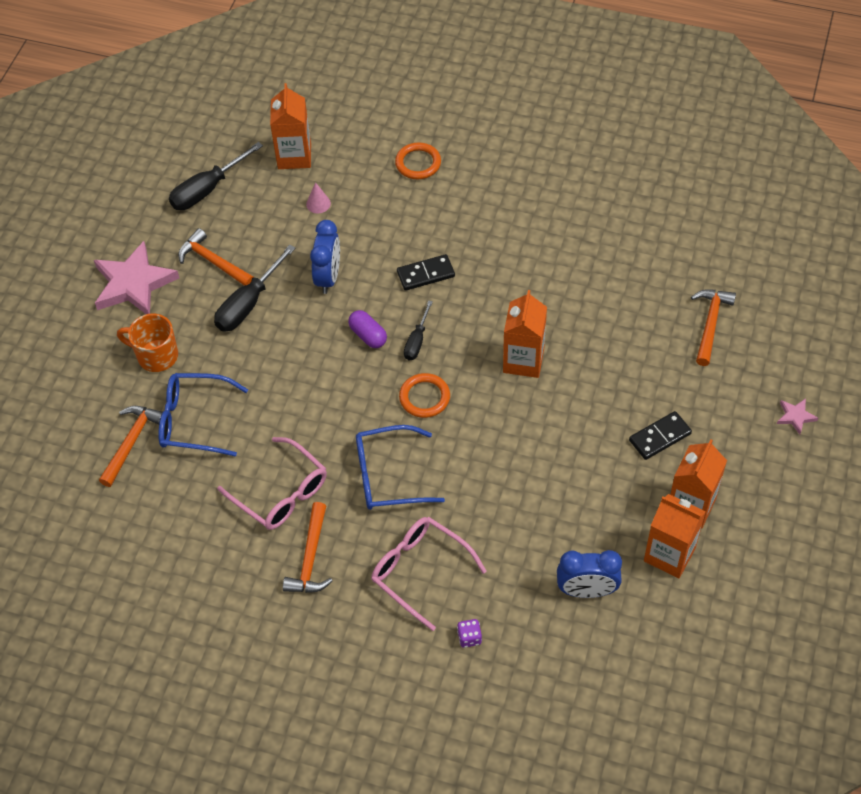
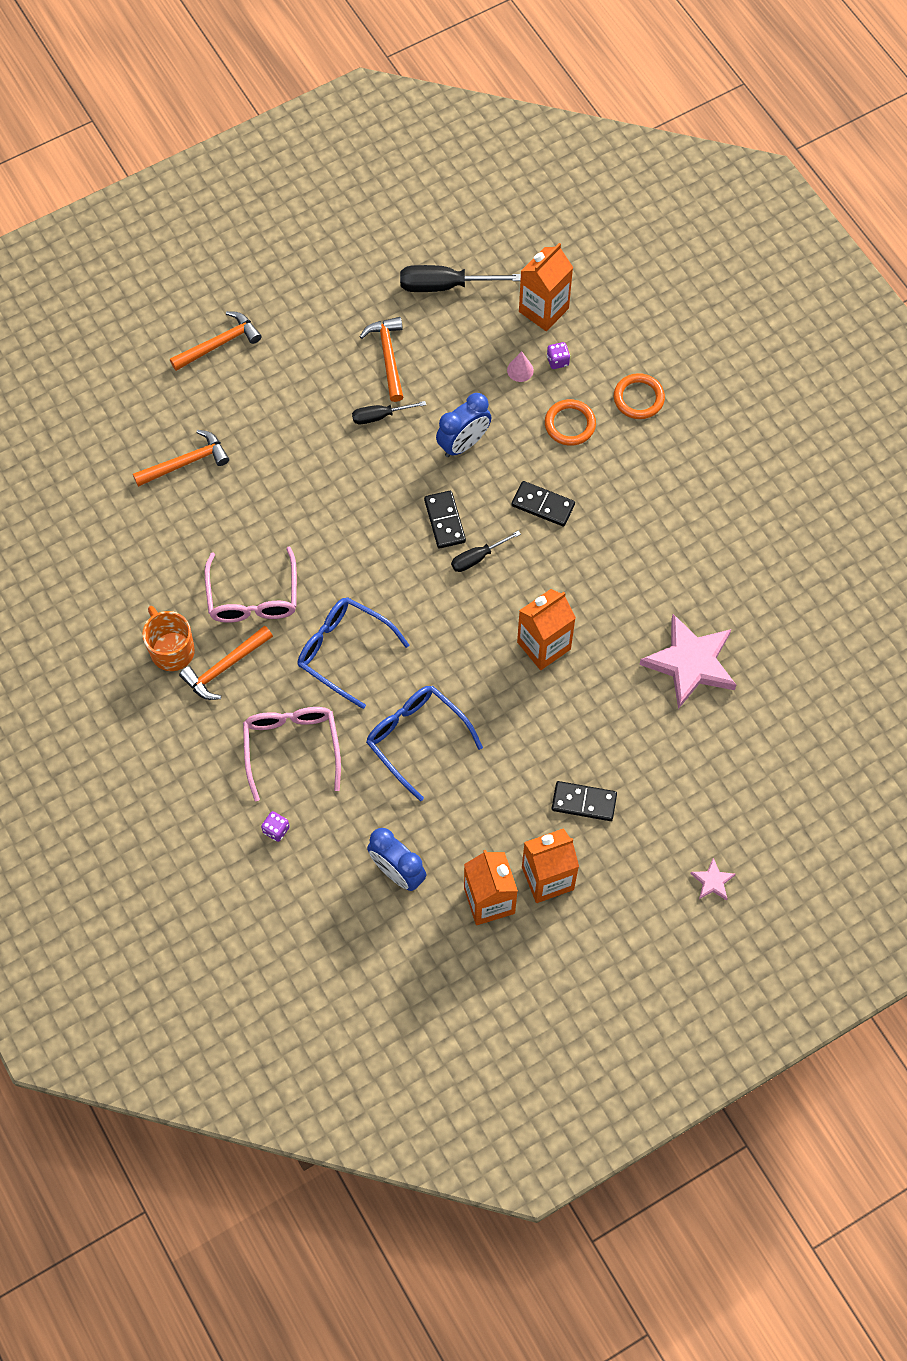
camera: 40 degrees right, 10 degrees up
pink star [94,241,179,314] -> pink star moved to [639,614,736,709]
orange mug [117,313,178,372] -> orange mug moved to [142,606,195,671]
blue glasses [158,373,248,457] -> blue glasses moved to [366,686,483,801]
black screwdriver [214,245,296,332] -> black screwdriver [352,401,426,424], size x0.60
purple capsule [348,310,387,348] -> black domino [424,491,466,549]
orange ring [399,373,450,418] -> orange ring moved to [545,399,596,446]
orange hammer [691,289,736,366] -> orange hammer moved to [170,311,261,371]
none -> purple dice [547,342,570,369]

